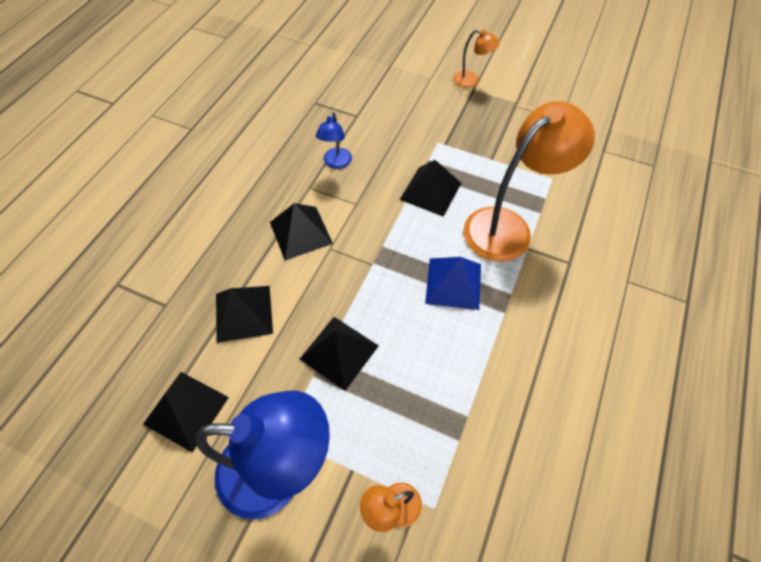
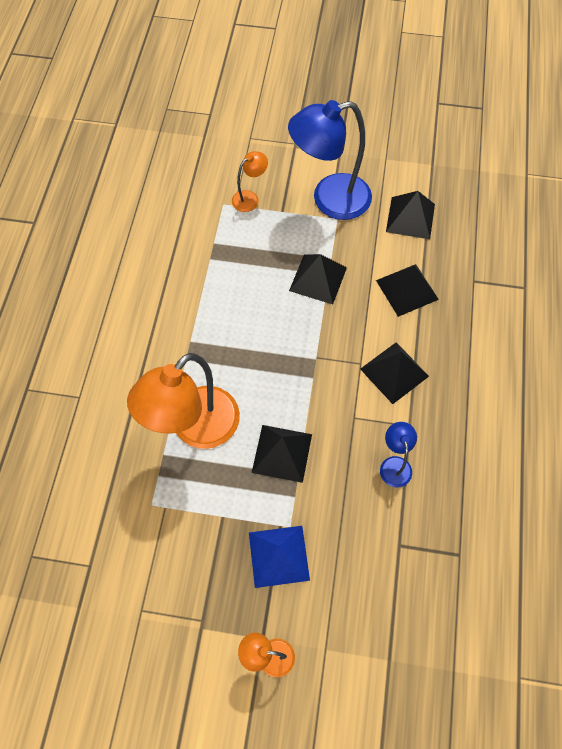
camera: 165 degrees right, 5 degrees up
blue pyramid [425,257,481,310] -> blue pyramid moved to [249,526,310,588]

